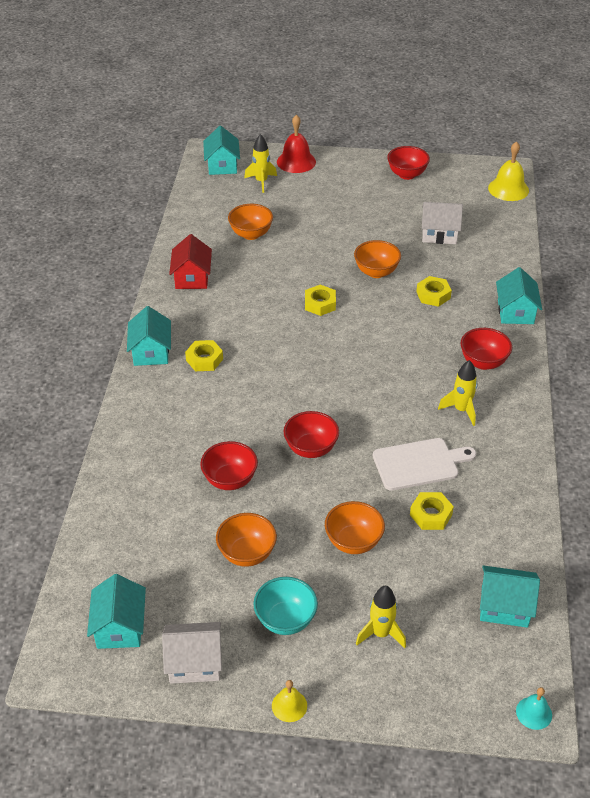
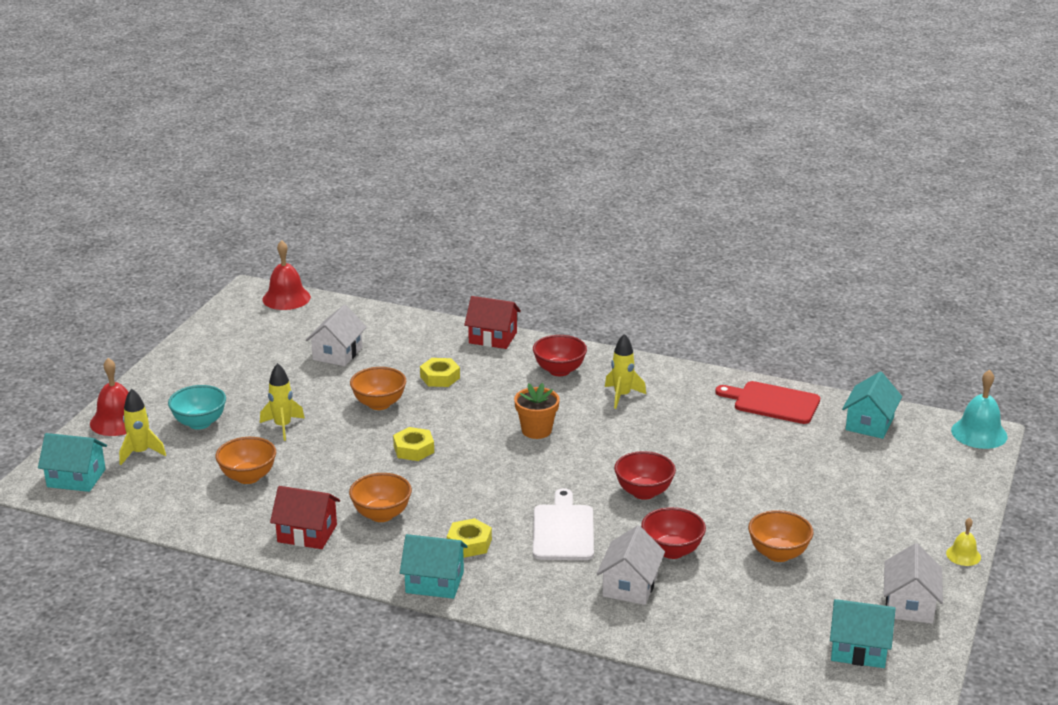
camera: 75 degrees left, 15 degrees down
turquoise bowl [253,577,318,635] -> turquoise bowl moved to [168,385,226,430]
orange bowl [325,501,385,554] -> orange bowl moved to [349,473,412,522]
yellow rocket [356,586,406,648] -> yellow rocket moved to [260,363,305,441]
white cutting board [373,438,476,491] -> white cutting board moved to [533,488,594,560]
red bowl [387,146,430,180] -> none
yellow nut [410,492,454,530] -> none
yellow bell [488,141,529,201] -> red bell [263,240,311,310]
turquoise house [496,267,542,324] -> red house [464,296,521,349]
turquoise bell [516,687,552,730] -> turquoise bell [951,370,1008,449], size x1.79
none -> orange flower pot [514,383,560,439]
none -> white house [597,525,665,605]
none -> red cutting board [715,381,821,424]

